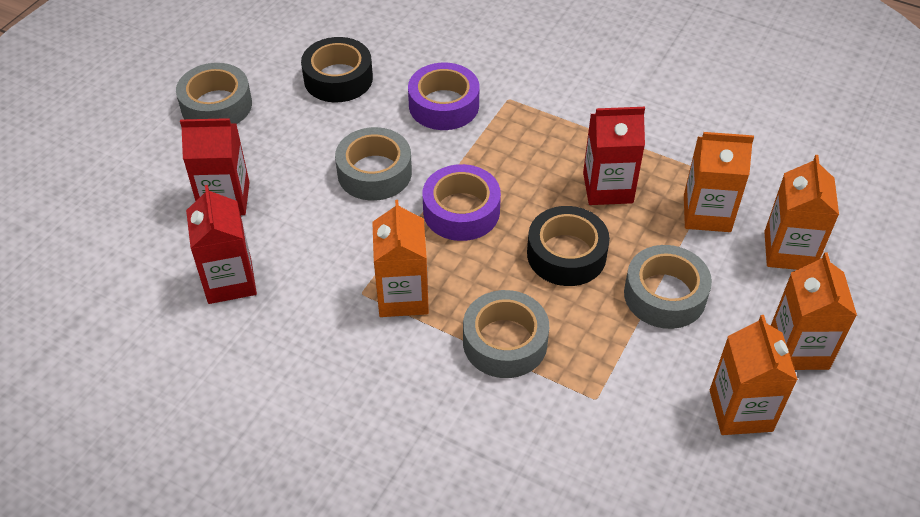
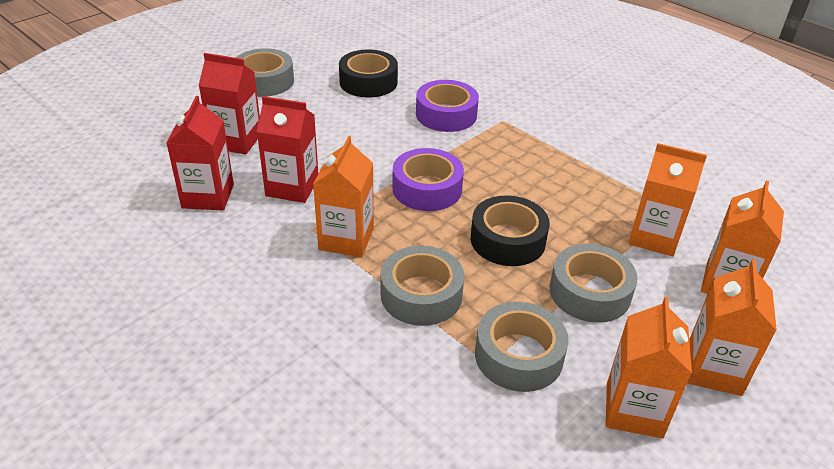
camera: 15 degrees right, 10 degrees down
grey tape [335,127,412,201] -> grey tape moved to [475,302,569,392]
red carton [583,107,645,205] -> red carton moved to [257,96,318,203]

